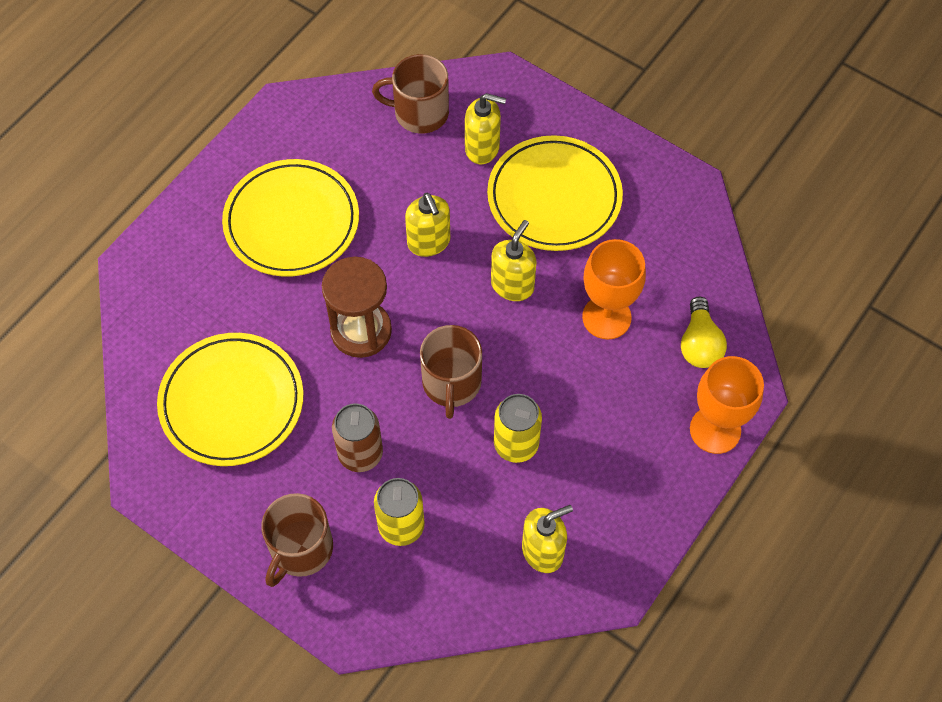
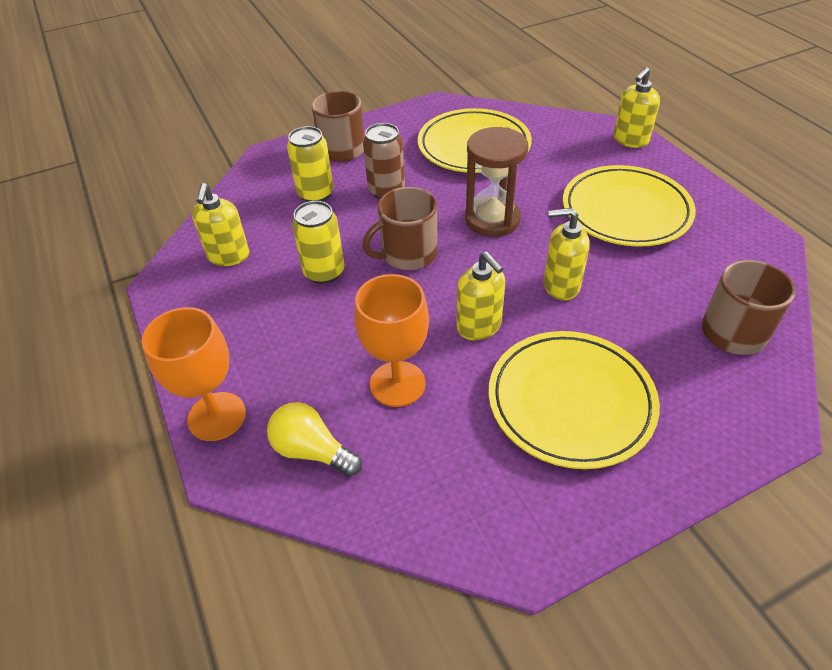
camera: 120 degrees right, 15 degrees down
brown mug [420,325,482,419] -> brown mug turned 60 degrees counterclockwise [363,187,437,270]
yellow soap dispenser [465,93,506,164] -> yellow soap dispenser moved to [613,67,660,148]

